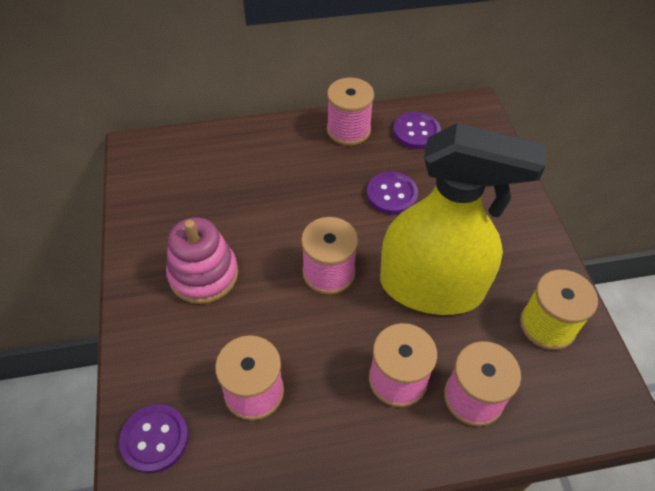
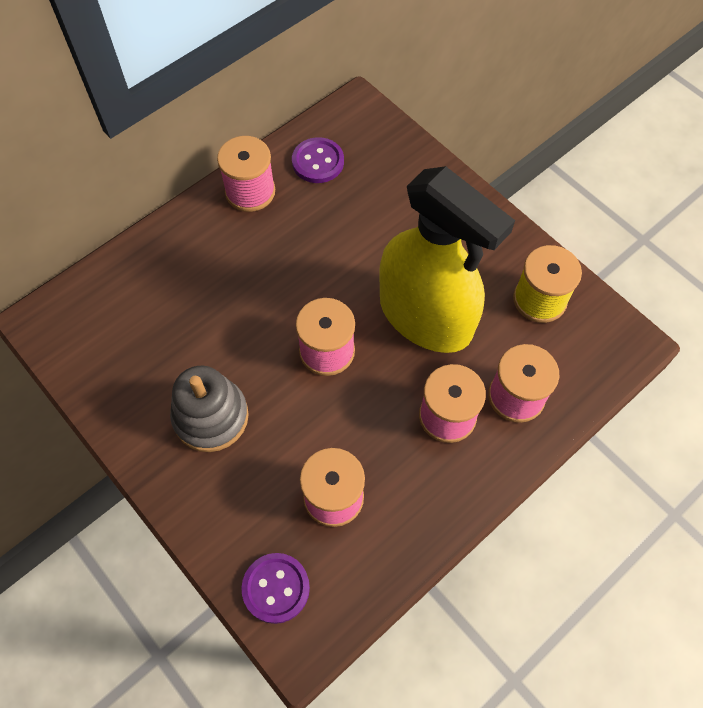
camera: 30 degrees left, 10 degrees up
pink stacking toy [166,217,238,304] -> grey stacking toy [170,366,249,452]
purple button [367,172,418,215] -> none
yellow spray bottle [380,123,546,315] -> yellow spray bottle turned 60 degrees clockwise [379,166,515,353]

